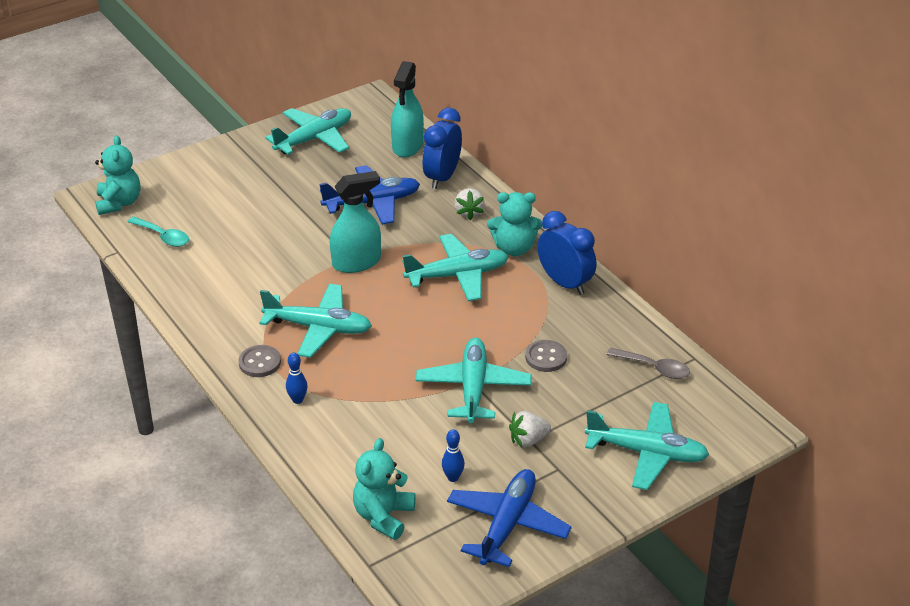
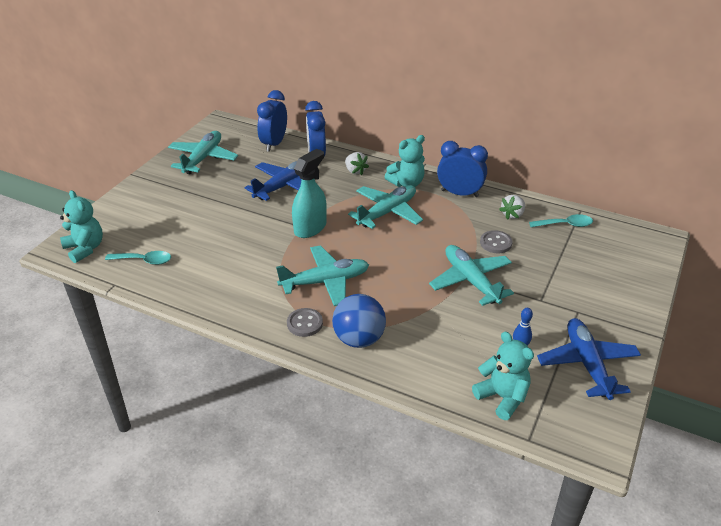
camera: 30 degrees left, 0 degrees up
blue bowling pin [286,353,308,404] -> blue ball [332,294,386,348]
turquoise teddy bear [353,438,415,540] -> turquoise teddy bear turned 150 degrees clockwise [472,332,534,420]
turquoise spray bottle [391,61,424,157] -> blue clock [257,90,287,152]
white strawberry [509,411,551,447] -> white strawberry moved to [499,195,525,220]
turquoise plane [585,402,709,490] -> none
grey spoon [606,348,690,379] -> turquoise spoon [529,214,593,227]

